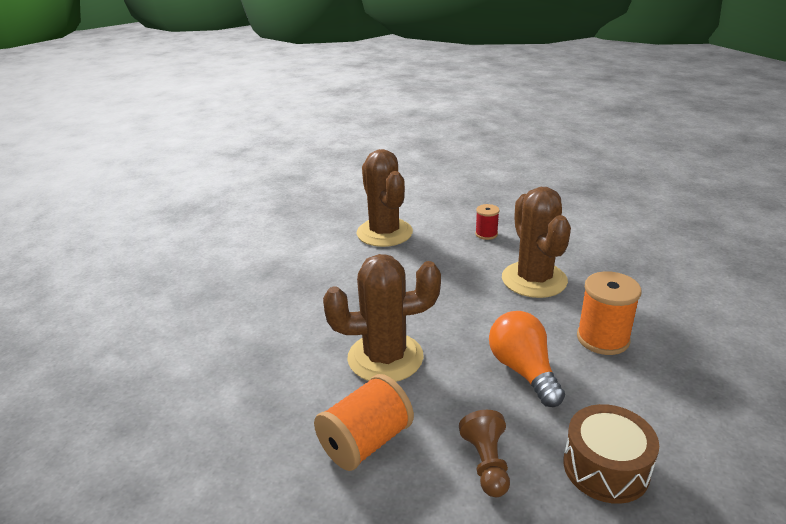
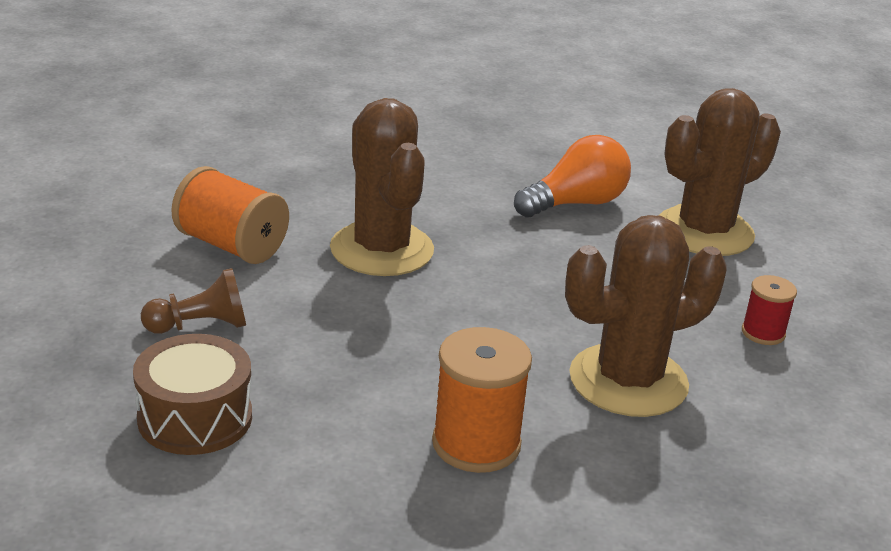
camera: 75 degrees right, 0 degrees up
orange light bulb [489,311,565,407] -> orange light bulb moved to [514,135,631,218]

